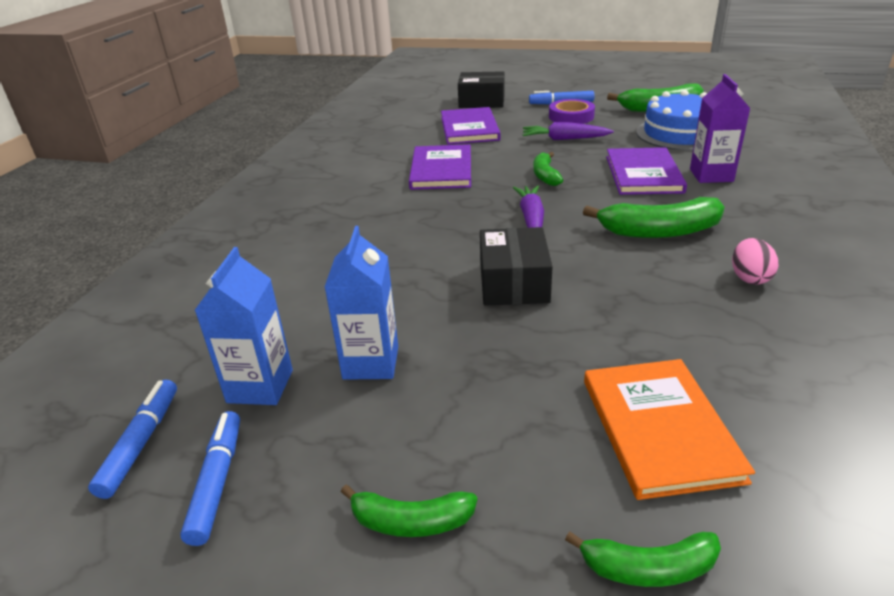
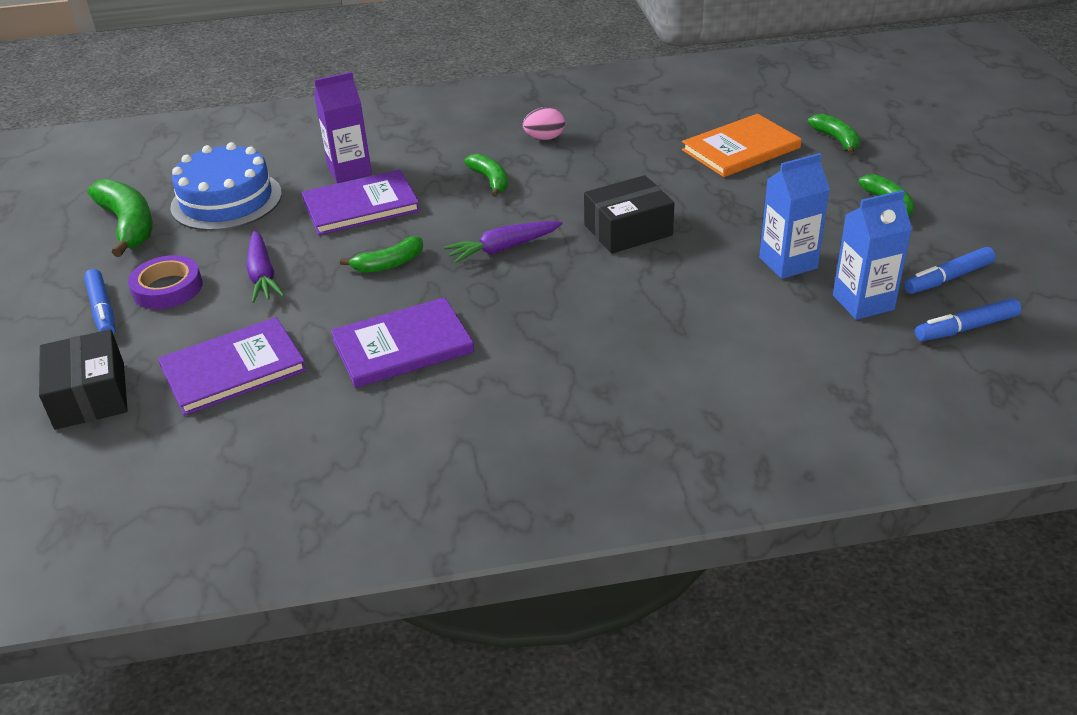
camera: 115 degrees left, 5 degrees up
green banana [583,197,725,238] -> green banana [464,154,508,197], size x0.59

